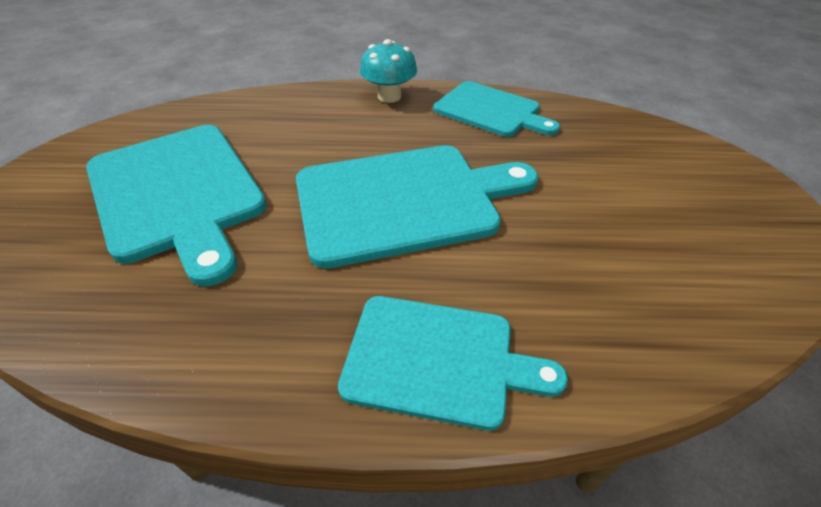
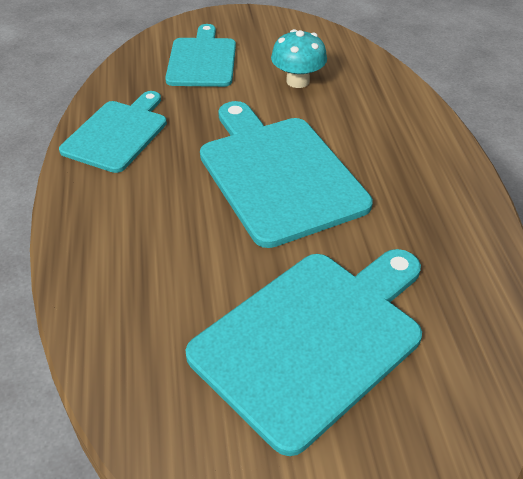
camera: 100 degrees left, 0 degrees up
turquoise cutting board [338,296,568,430] -> turquoise cutting board moved to [165,24,236,87]
turquoise mushroom [360,39,417,103] -> turquoise mushroom moved to [271,29,327,88]

